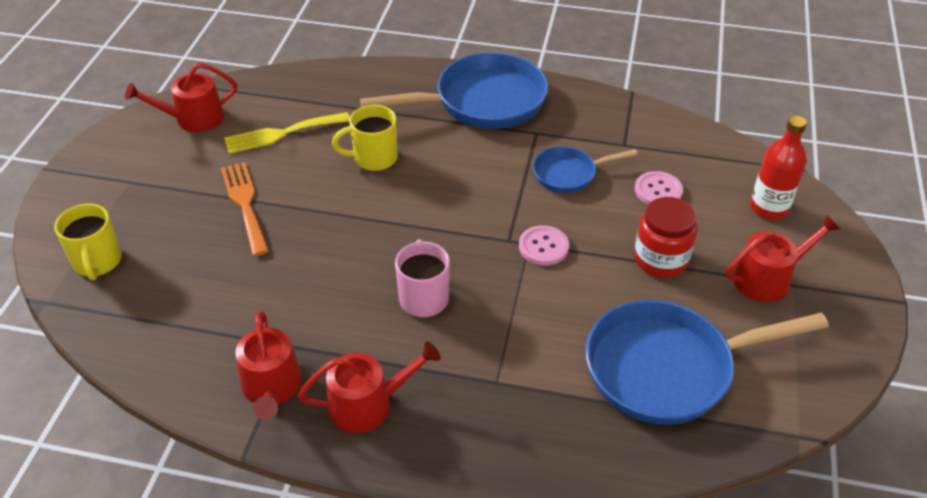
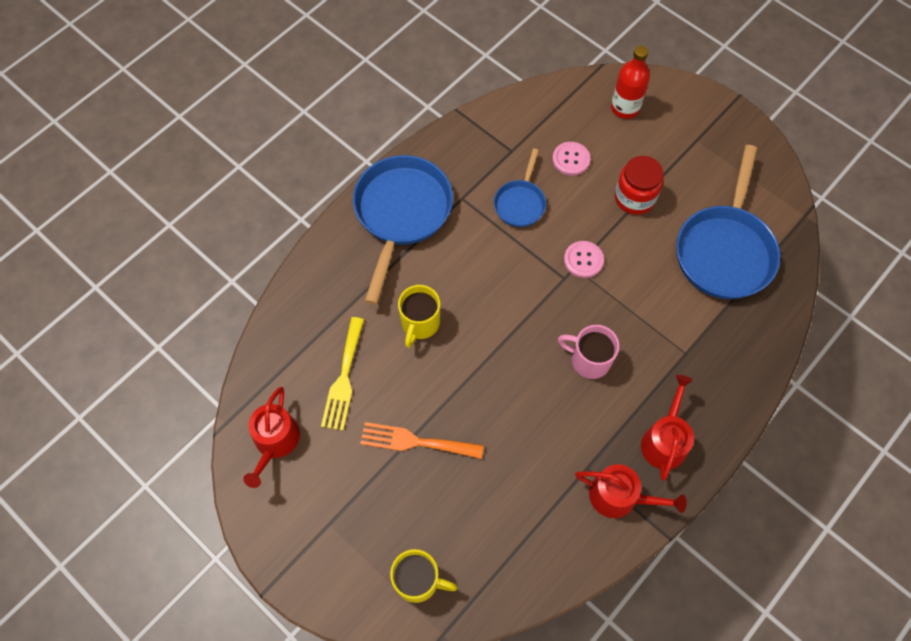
camera: 60 degrees left, 20 degrees up
red watering can [725,214,841,302] -> none

